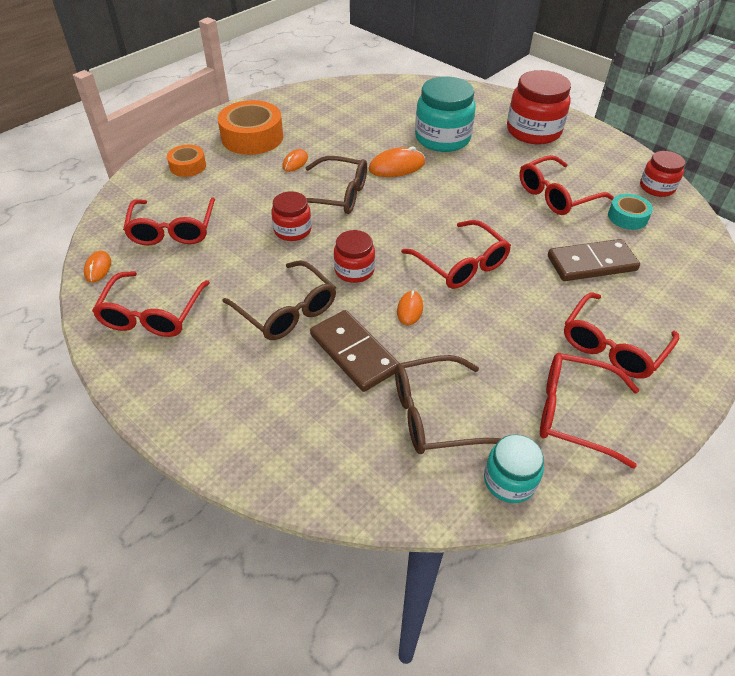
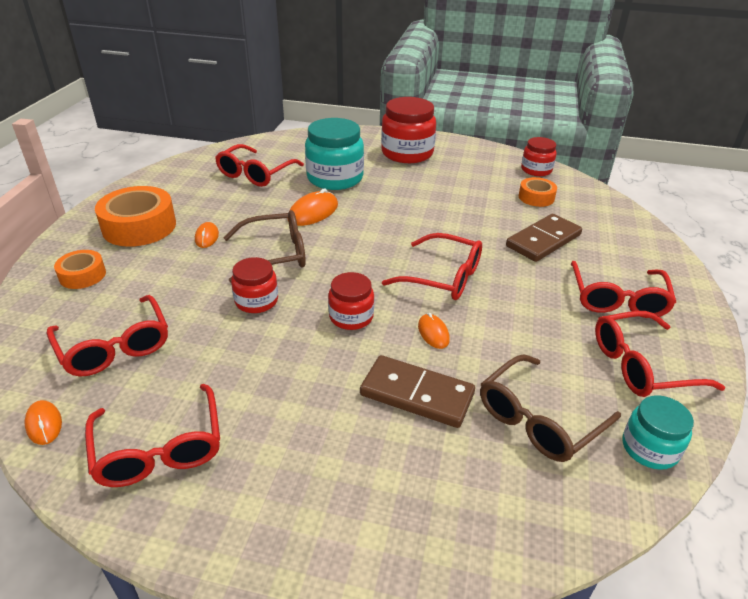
camera: 30 degrees left, 10 degrees down
brown glasses [222,260,336,340] -> none
red glasses [519,155,614,215] -> red glasses moved to [215,144,304,187]
turquoise tape [608,194,653,230] -> orange tape [519,177,557,207]

